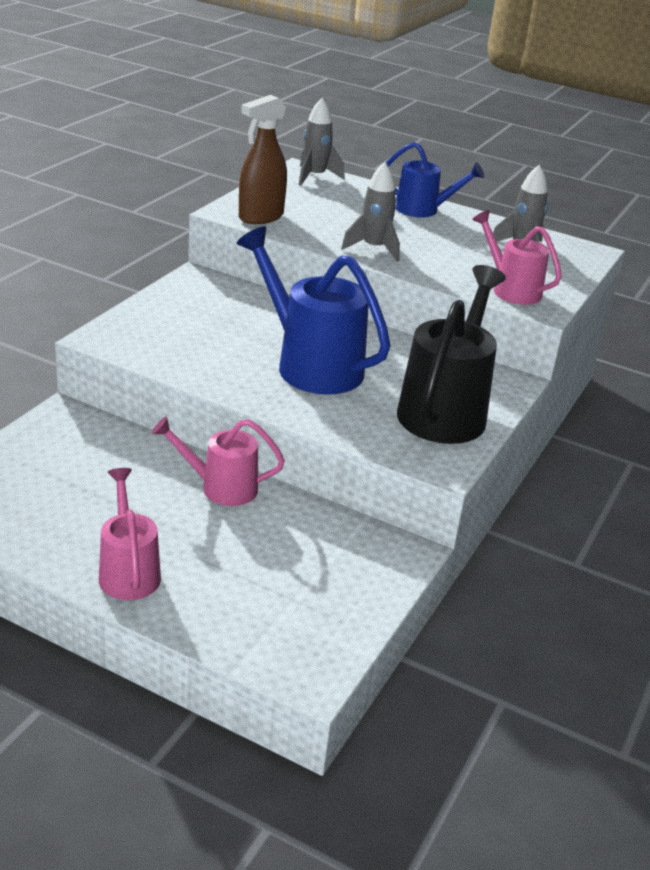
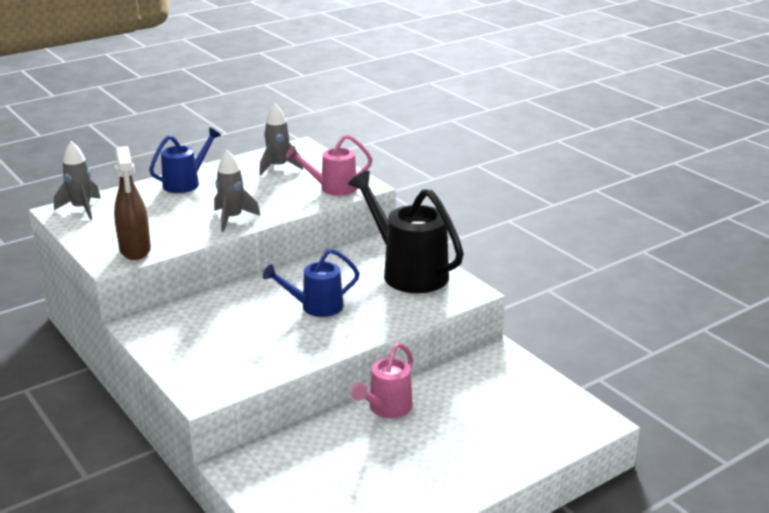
camera: 60 degrees left, 5 degrees down
pink watering can [99,468,161,600] -> none
blue watering can [237,226,391,395] -> blue watering can [263,249,360,317], size x0.60

